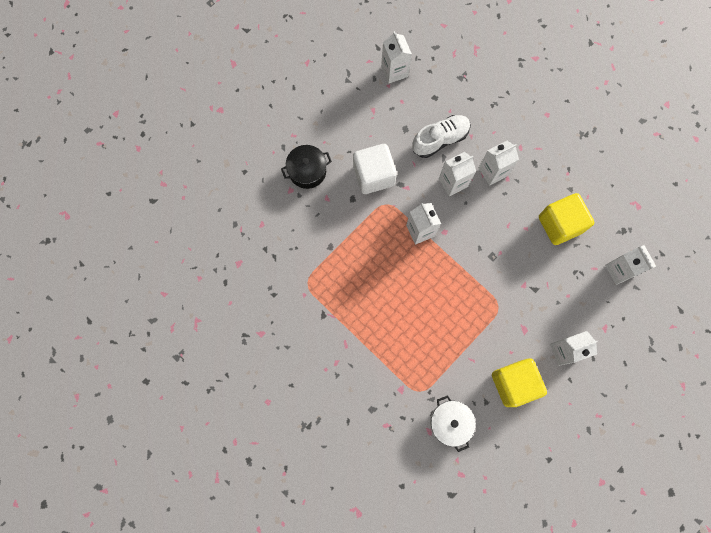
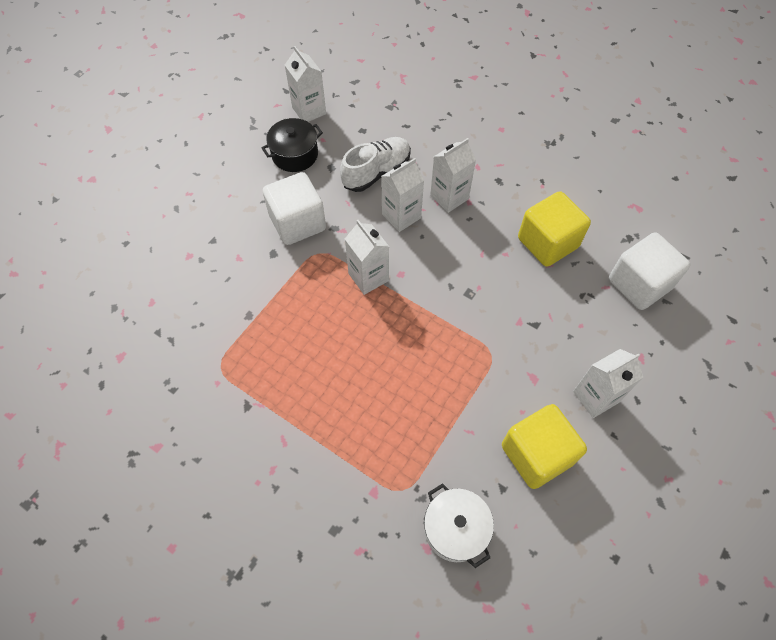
camera: 10 degrees left, 15 degrees down
black pot [281,145,332,189] -> black pot moved to [262,118,323,172]
white carton [605,245,656,285] -> white cube [609,233,690,310]

